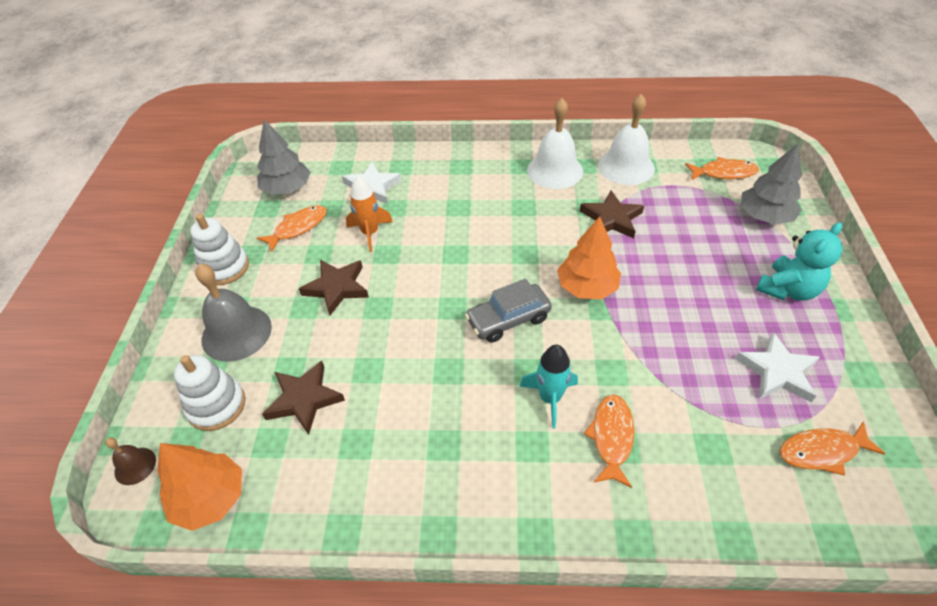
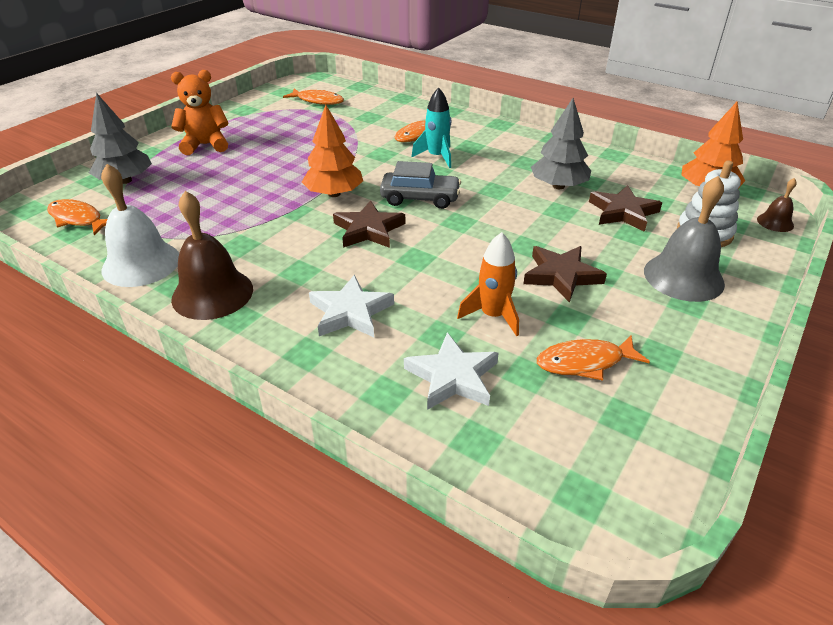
camera: 150 degrees left, 10 degrees down
white stacking toy [190,214,249,285] -> none
grey tree [257,119,311,195] -> grey tree moved to [531,98,591,189]
white bell [527,98,583,189] -> brown bell [171,191,253,320]
brown star [580,190,644,238] -> brown star moved to [333,200,405,248]
white star [736,332,820,402] -> white star moved to [309,275,394,337]
turquoise teddy bear [756,222,842,301] -> orange teddy bear [171,70,229,155]

